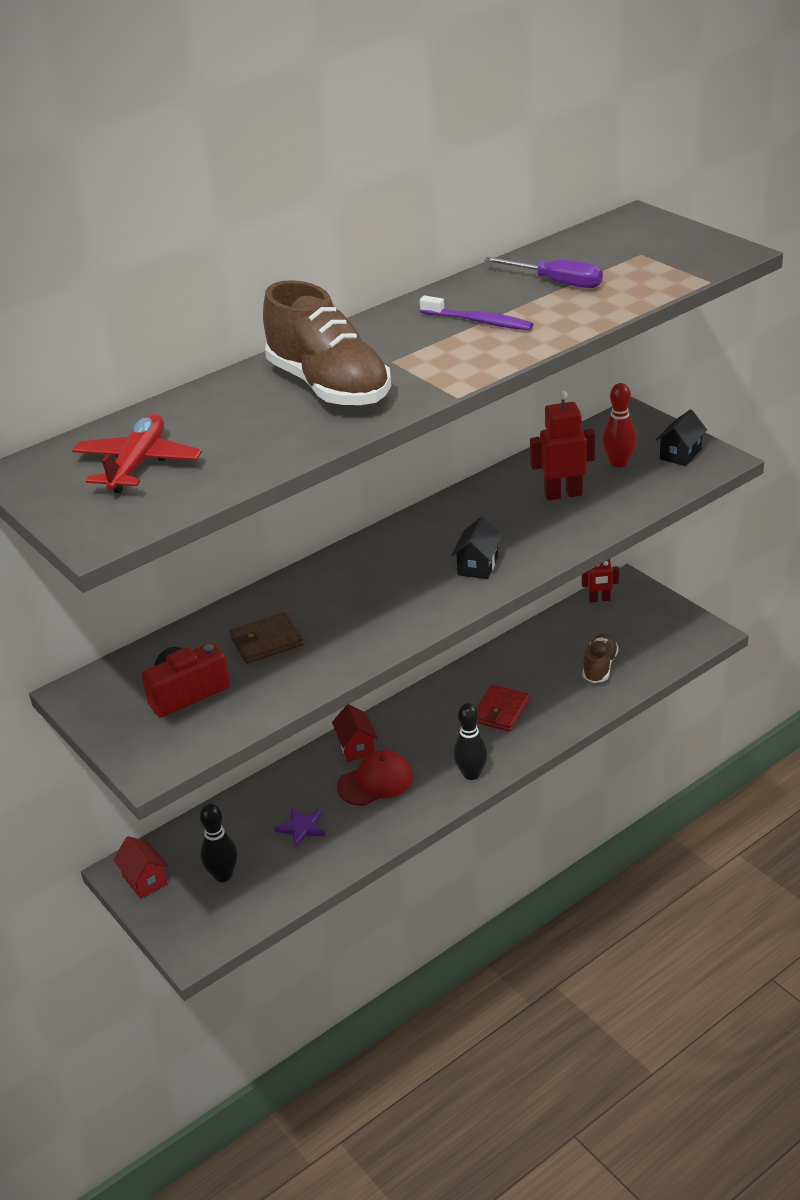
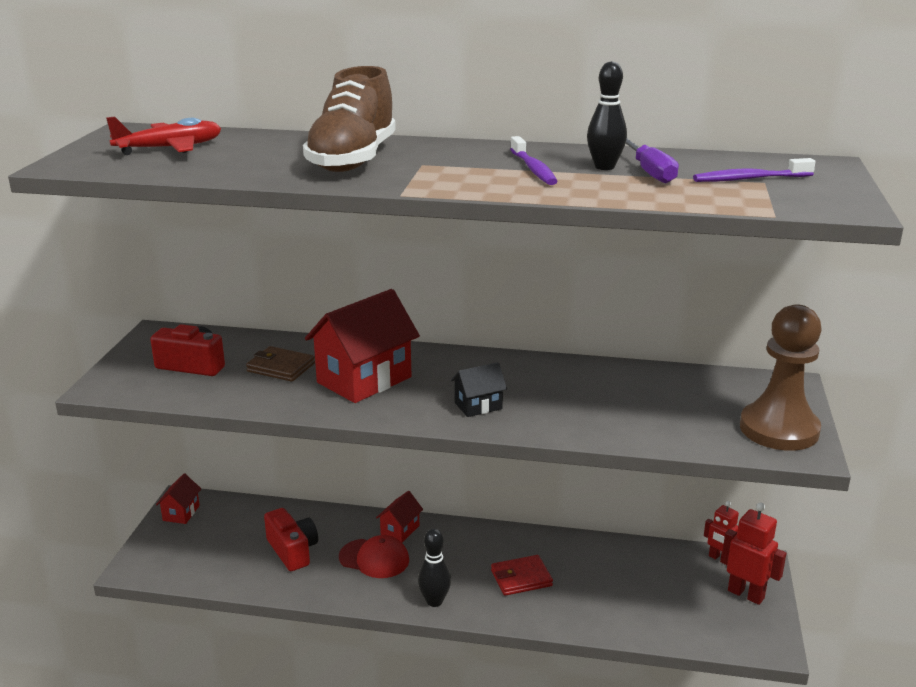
camera: 45 degrees right, 10 degrees down
black bowling pin [200,804,237,882] -> black bowling pin moved to [587,61,627,170]
purple star [274,808,325,848] -> red camera [264,508,318,571]
red robot [530,391,595,500] -> red robot moved to [722,502,787,605]
brown shoe [582,633,619,683] -> none
red bowling pin [602,383,637,468] -> none
black house [656,409,707,466] -> brown pawn [740,304,822,451]
none -> red house [305,289,420,403]
none -> purple toothbrush [693,158,816,182]

